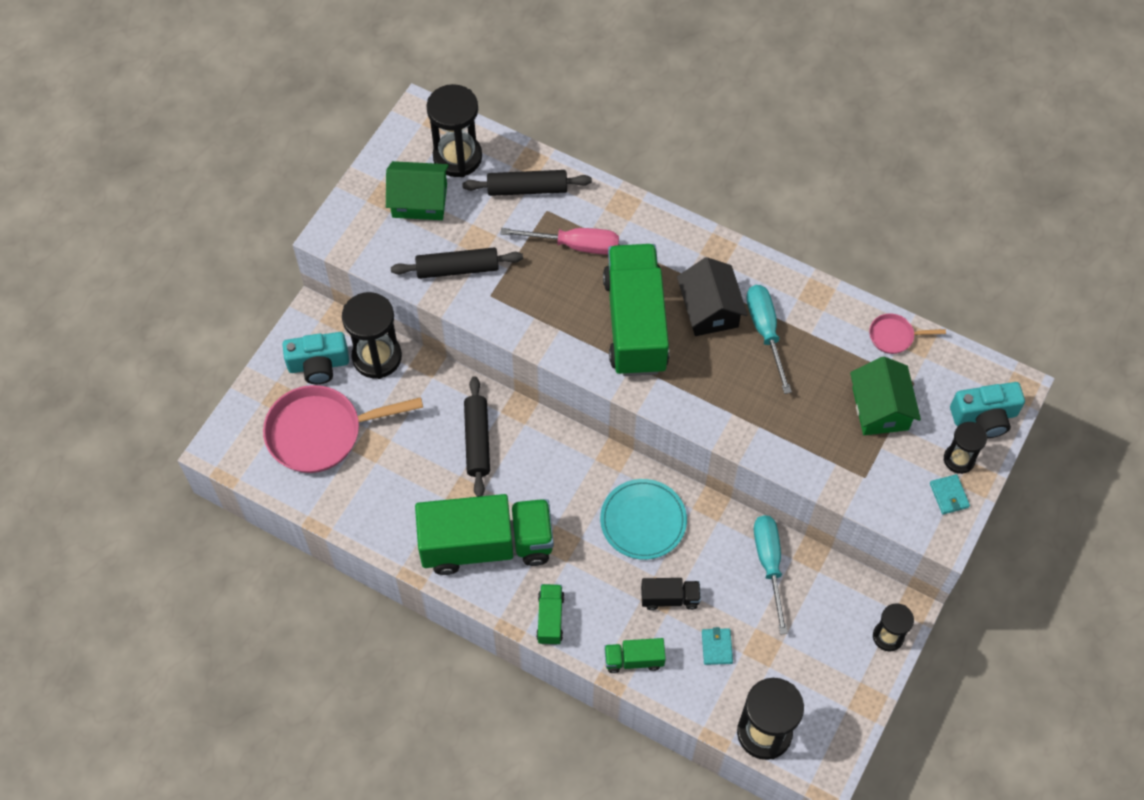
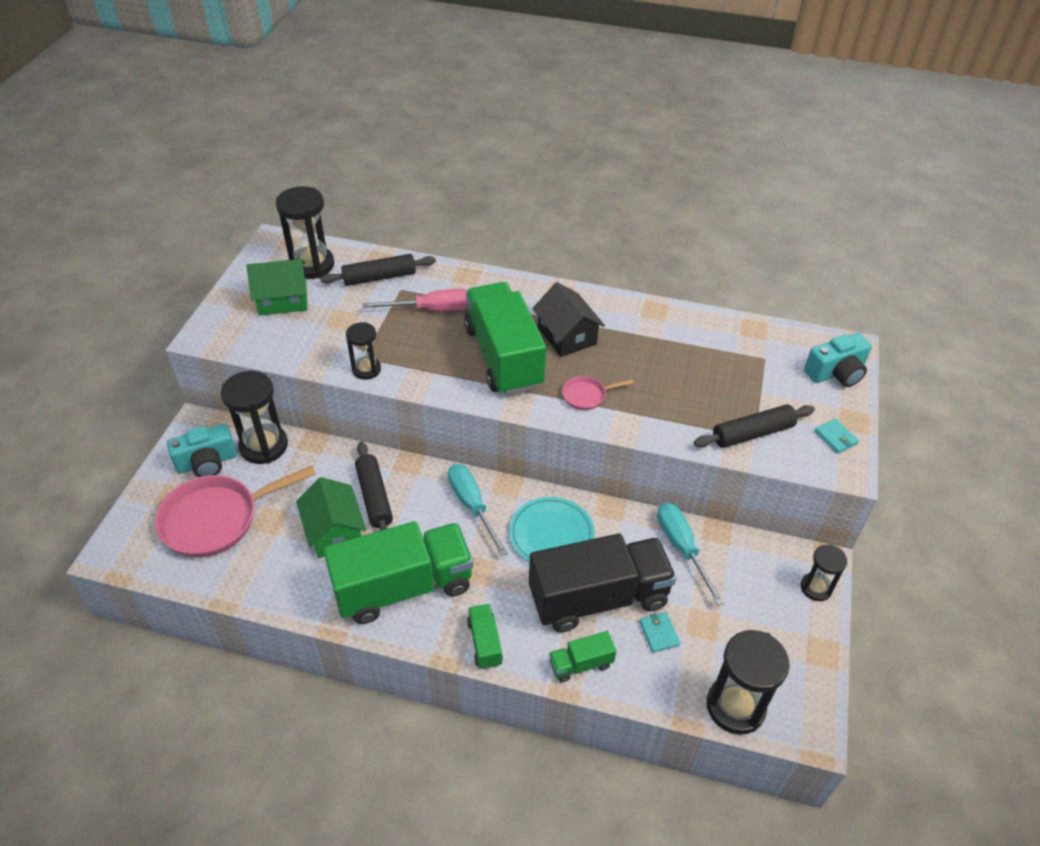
camera: 15 degrees left, 15 degrees down
black rolling pin [391,247,523,279] -> black rolling pin moved to [694,404,815,448]
black truck [641,578,701,610] -> black truck [529,533,677,632], size x2.29
turquoise screwdriver [746,285,792,394] -> turquoise screwdriver moved to [448,464,508,557]
green house [850,356,921,435] -> green house moved to [296,477,366,558]
pink pan [869,313,946,354] -> pink pan moved to [562,376,634,410]
black hourglass [944,422,987,474] -> black hourglass moved to [346,322,381,380]

